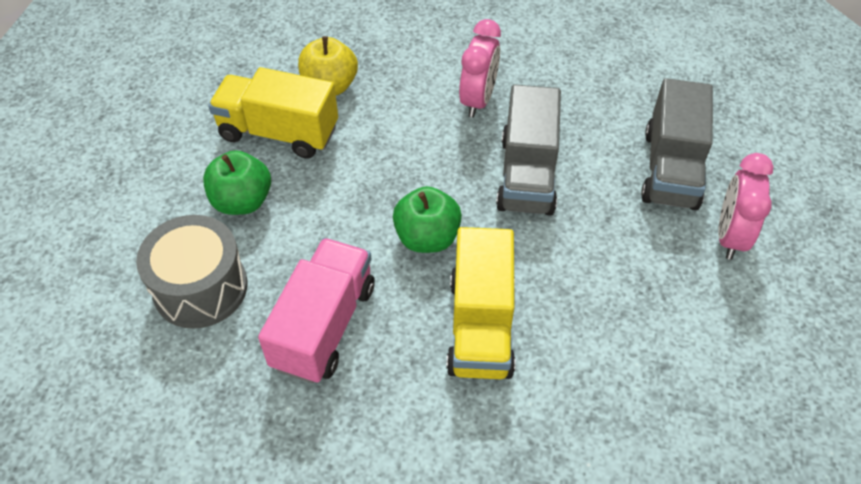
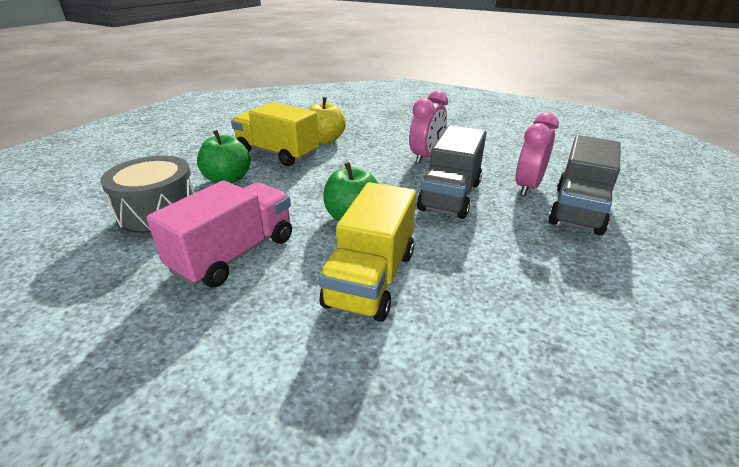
camera: 15 degrees right, 20 degrees down
pink clock [718,153,773,260] -> pink clock moved to [516,113,559,196]

